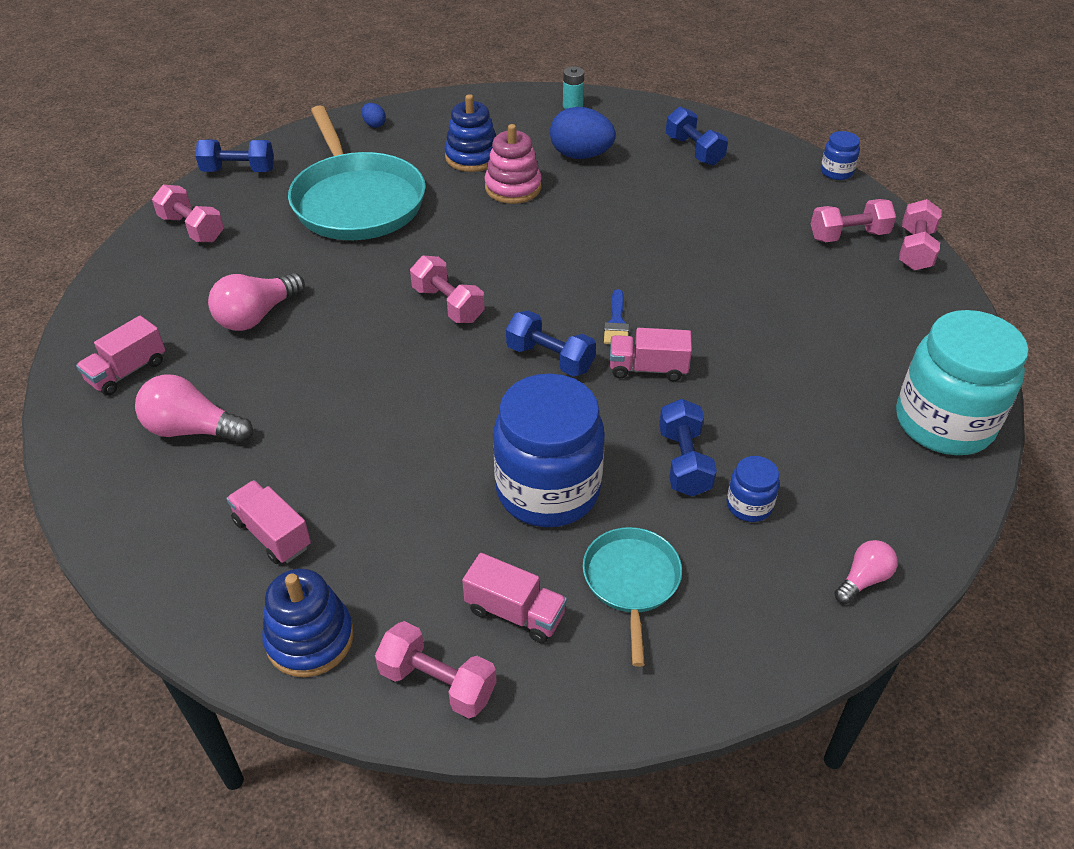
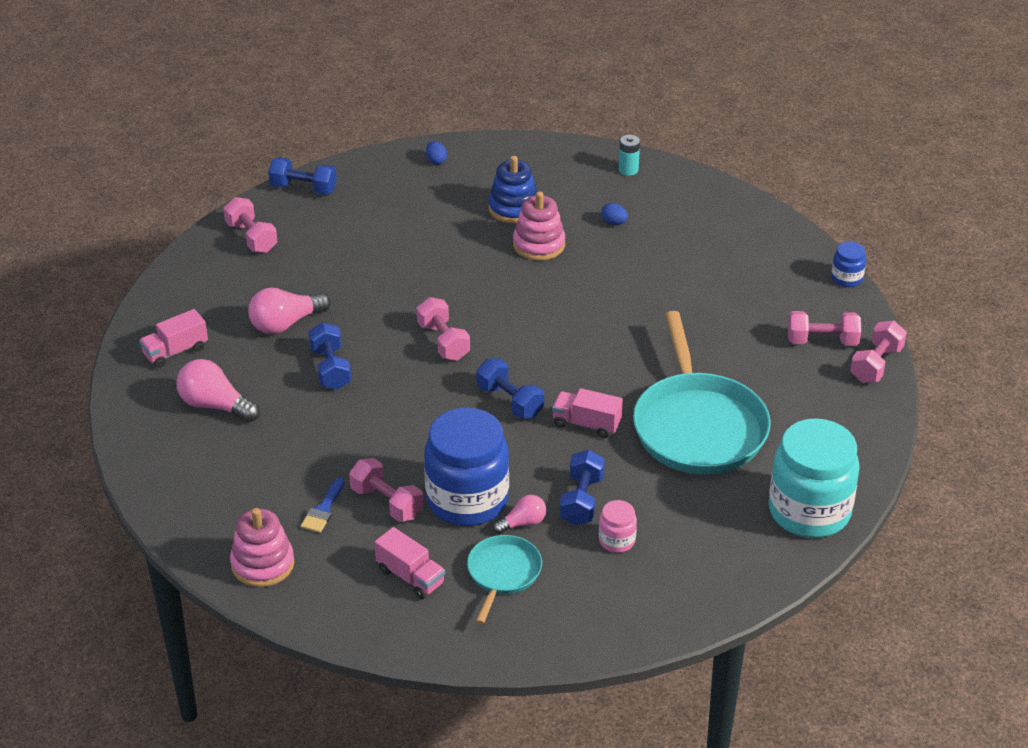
camera: 15 degrees right, 5 degrees down
pink truck [226,480,311,564] -> none
blue stacking toy [262,569,354,677] -> pink stacking toy [230,508,294,587]
turquoise pan [288,105,426,240] -> turquoise pan moved to [633,311,771,475]
pink dumbbell [375,621,497,718] -> pink dumbbell moved to [349,458,423,522]
blue egg [550,107,616,159] -> blue egg [601,203,628,225], size x0.46
blue brush [604,289,629,344] -> blue brush moved to [301,477,344,533]
blue dumbbell [666,107,728,166] -> blue dumbbell moved to [308,322,351,390]
blue jar [727,456,780,522] -> pink jar [599,500,637,553]
pink light bulb [834,540,898,604] -> pink light bulb moved to [493,495,546,534]

